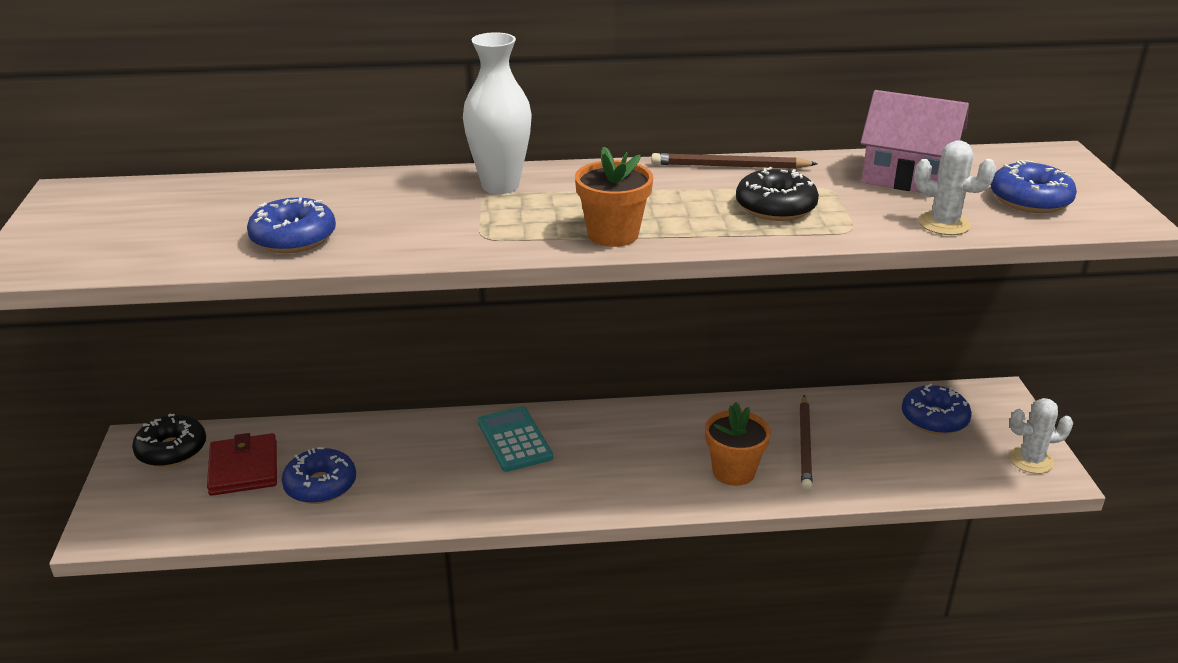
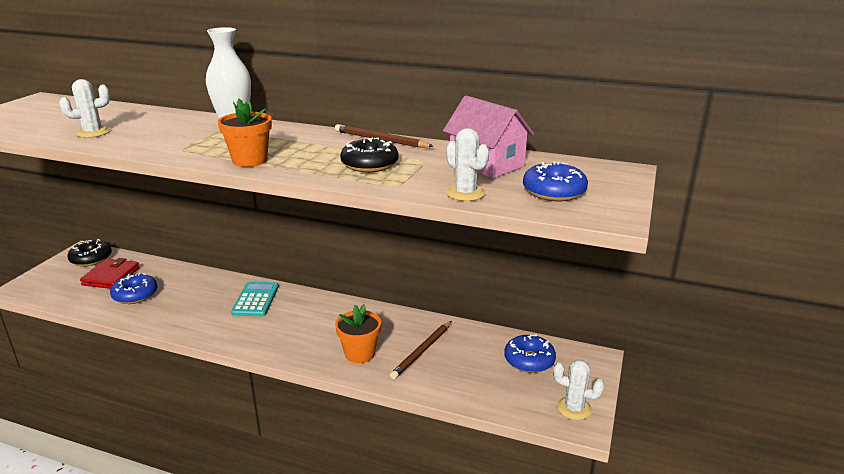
camera: 25 degrees right, 5 degrees down
blue donut [247,198,336,253] -> white cactus [59,79,110,138]

